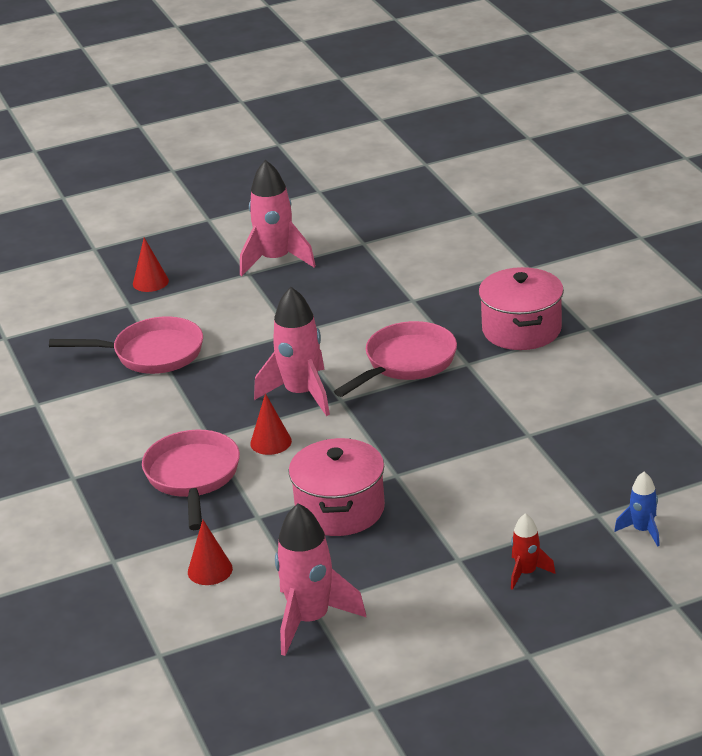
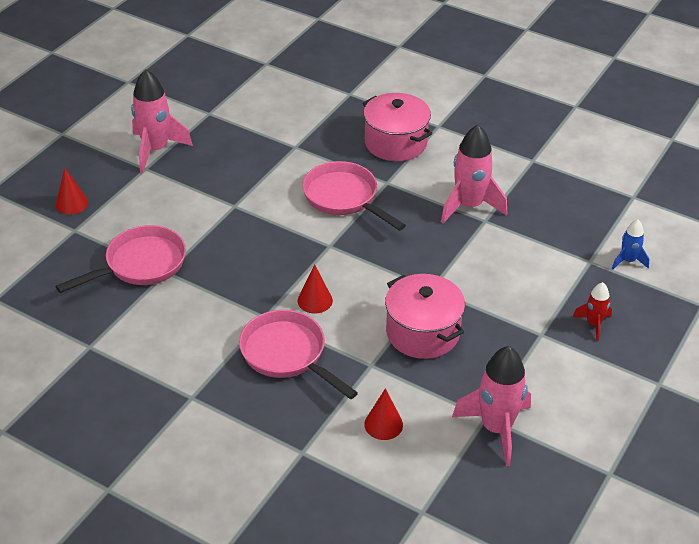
camera: 40 degrees left, 10 degrees up
pink rocket [254,287,330,416] -> pink rocket moved to [441,125,507,223]
pink pan [334,321,457,397] -> pink pan turned 45 degrees counterclockwise [302,161,406,231]

